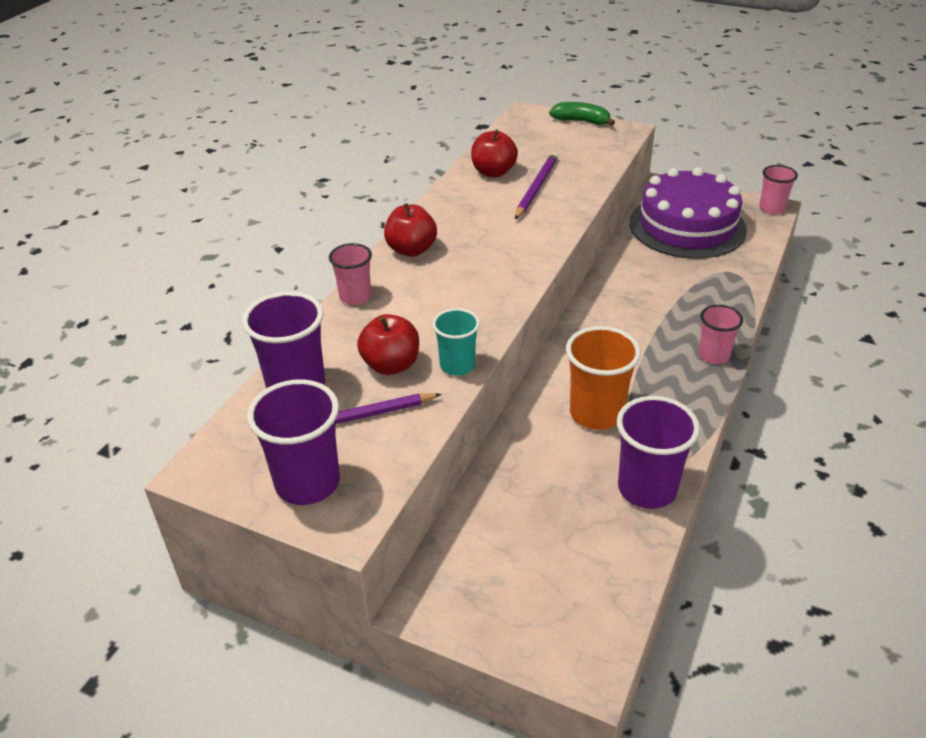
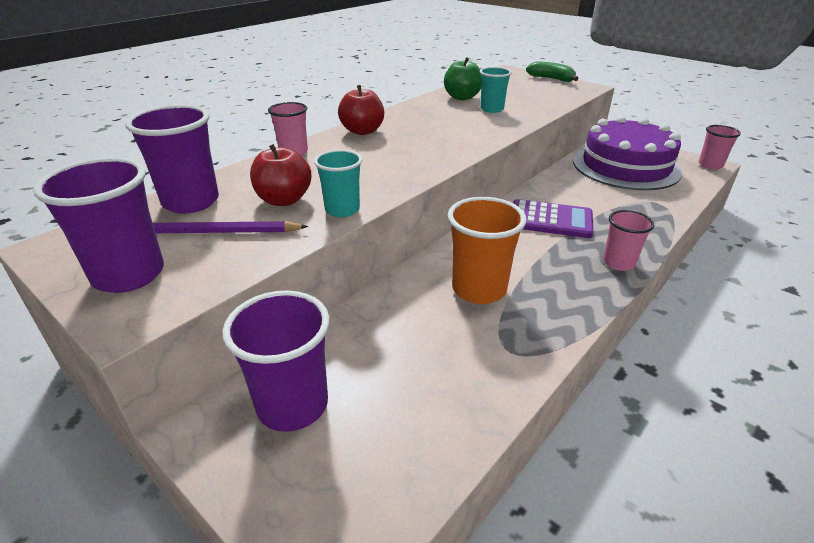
camera: 15 degrees right, 5 degrees down
red apple [471,129,518,178] -> green apple [444,57,481,100]
purple pencil [515,153,558,219] -> turquoise cup [480,67,512,113]
purple cup [617,396,700,509] -> purple cup moved to [222,290,330,432]
none -> purple calculator [513,199,593,238]

